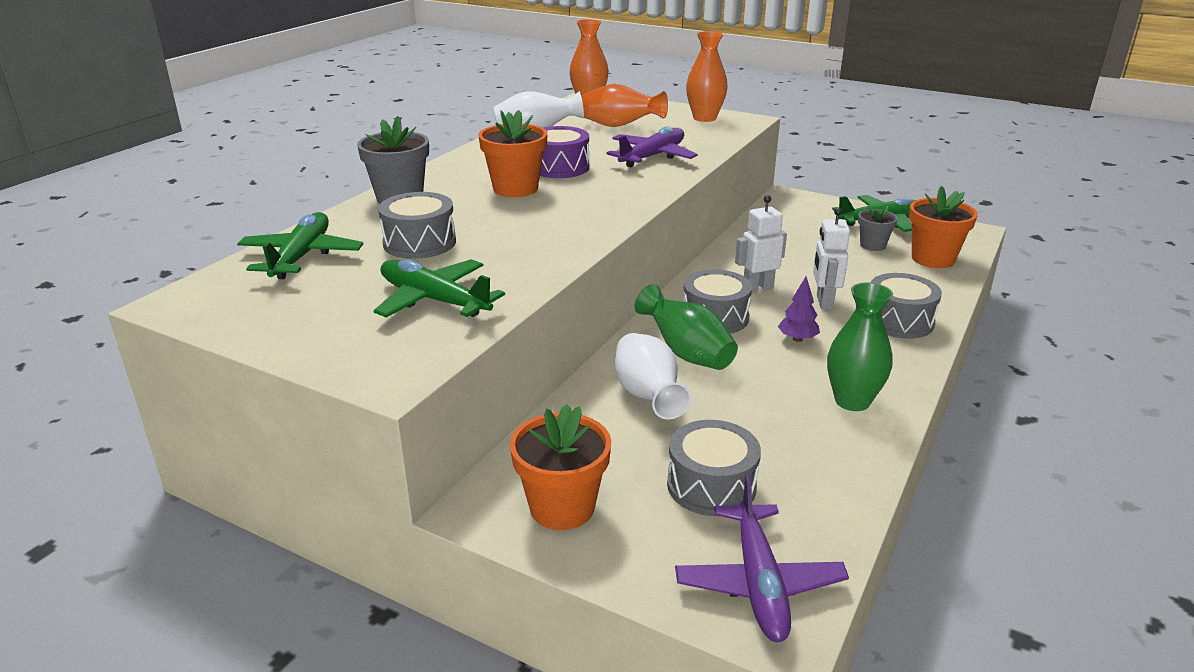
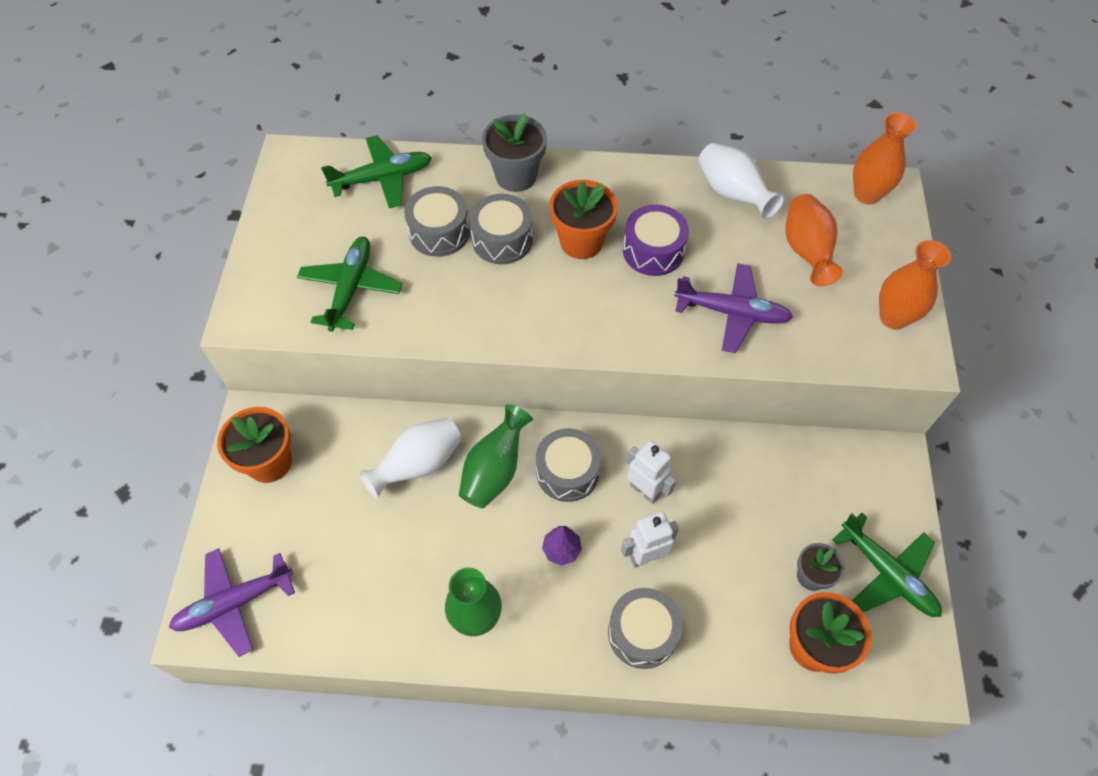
camera: 65 degrees right, 30 degrees up
grey drum [667,420,761,516] -> grey drum moved to [469,194,533,264]

